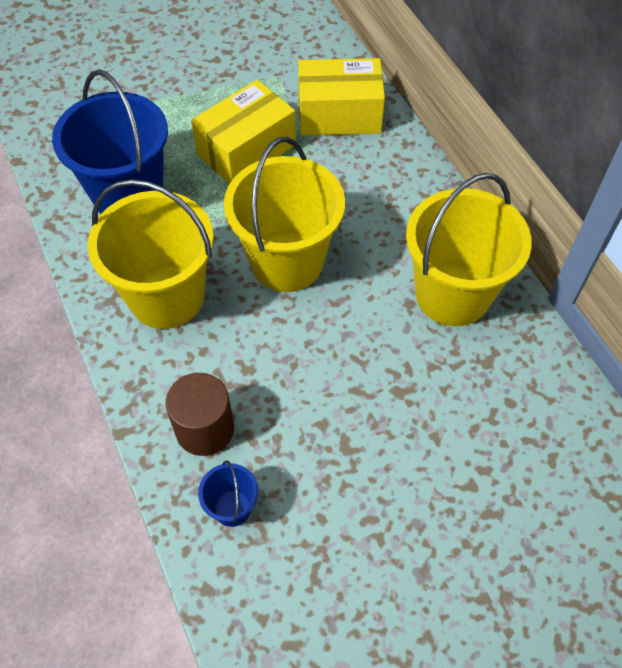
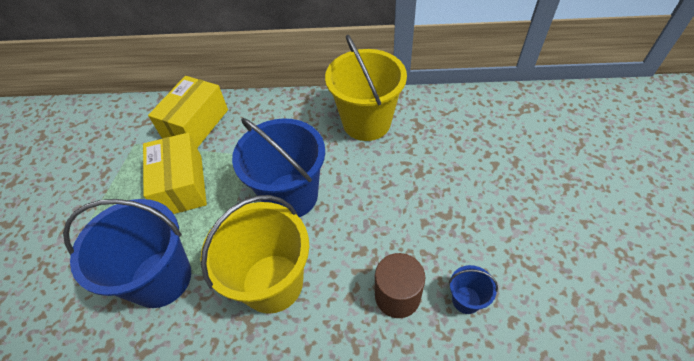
camera: 60 degrees left, 5 degrees down
yellow bucket [224,137,345,292] -> blue bucket [232,118,325,217]

